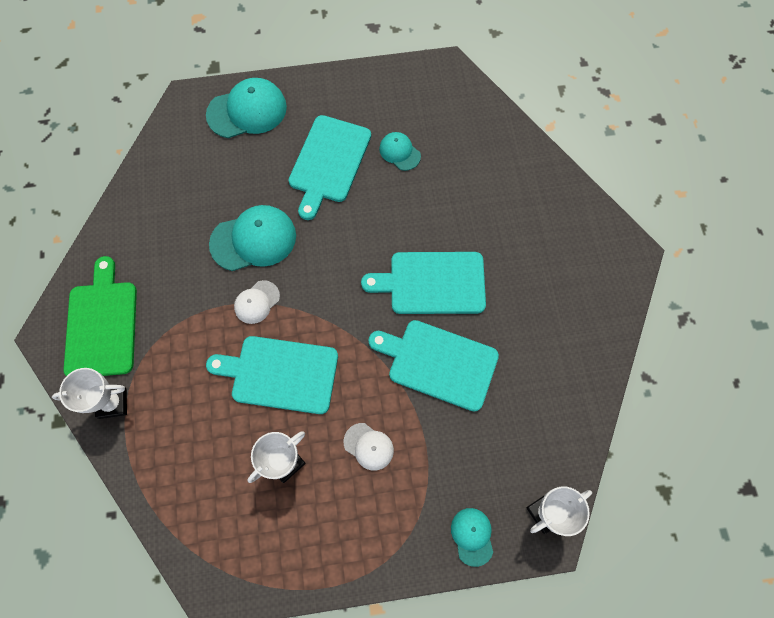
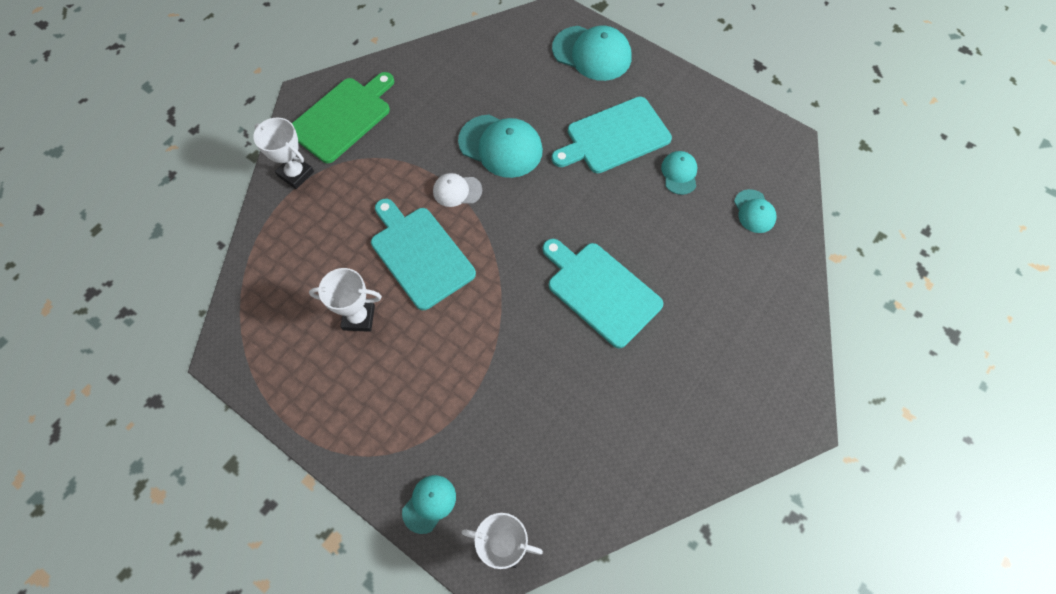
camera: 45 degrees right, 5 degrees down
white cap [344,423,394,471] -> none
turquoise cutting board [368,320,499,412] -> none
none -> turquoise cap [734,189,776,233]

